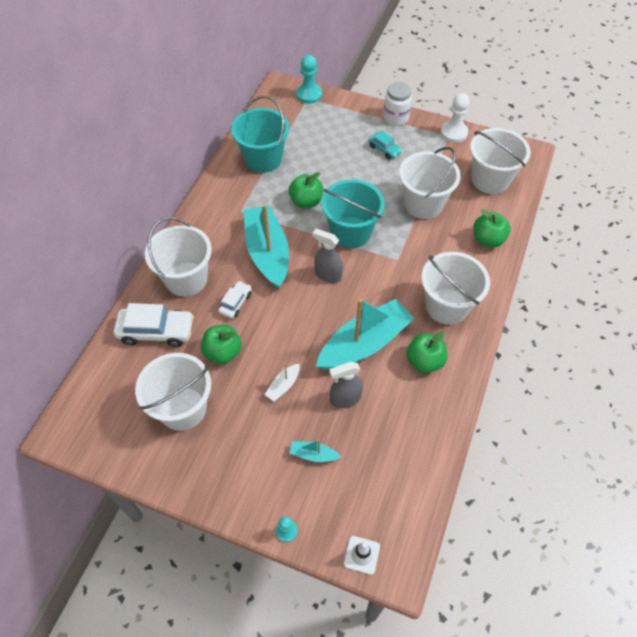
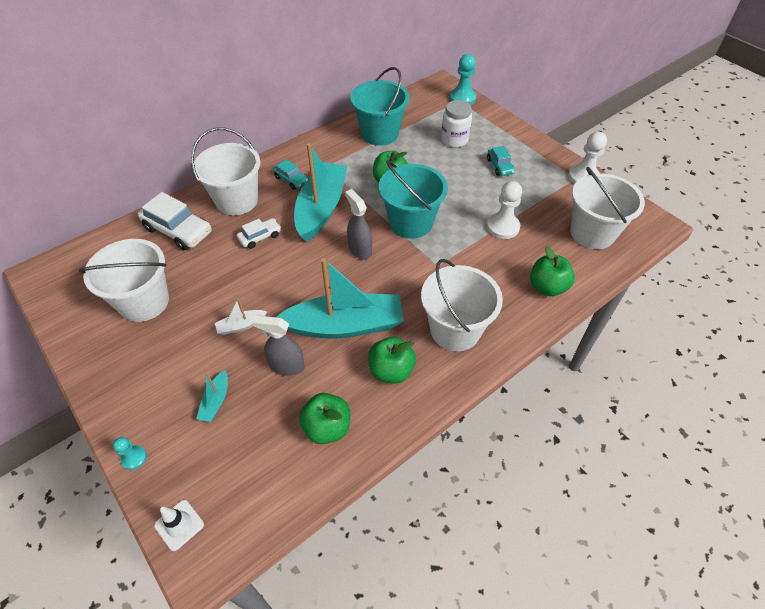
camera: 30 degrees right, 5 degrees down
green apple [201,325,241,364] -> green apple moved to [299,393,350,444]
turquoise boat [289,440,341,462] -> turquoise boat turned 120 degrees counterclockwise [196,370,228,422]
white jar [383,82,412,126] -> white jar moved to [441,100,472,148]
white bucket [399,147,461,219] -> white pawn [487,181,522,239]
none -> turquoise car [273,159,308,190]

